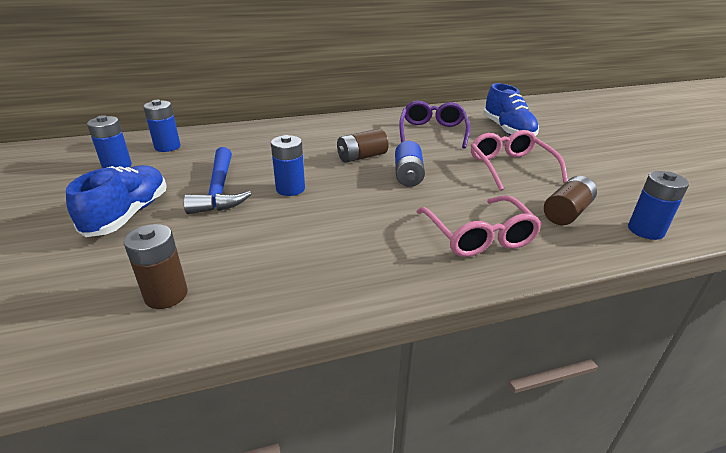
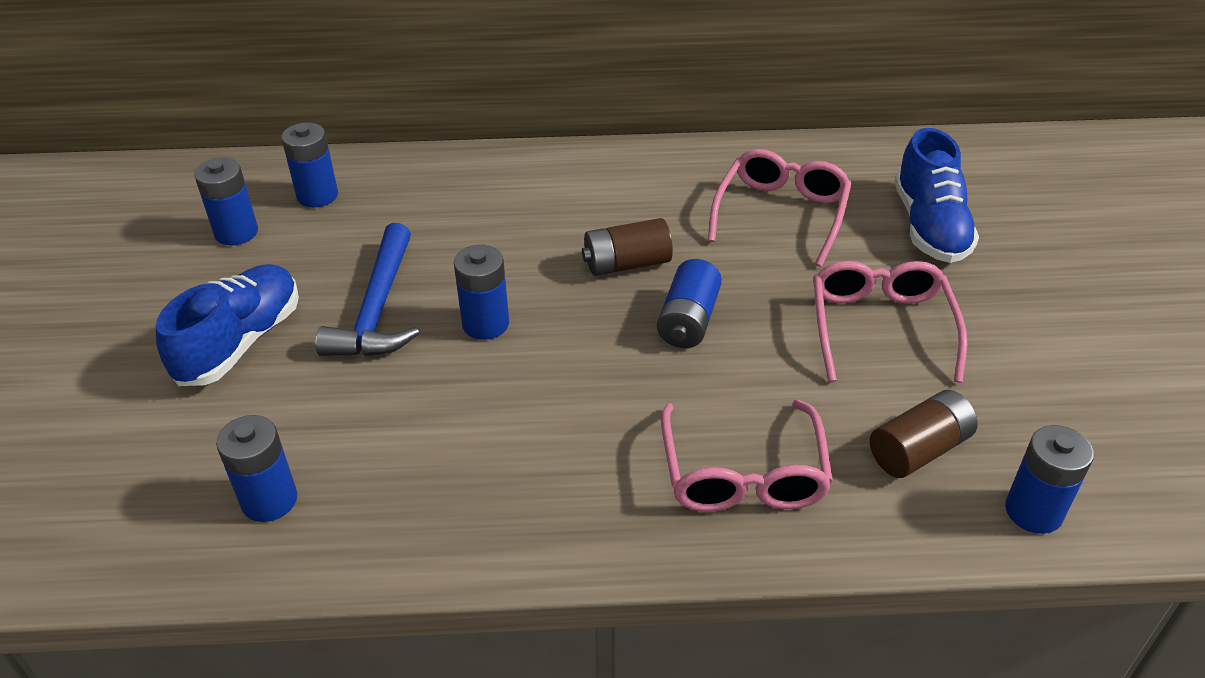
camera: 15 degrees right, 10 degrees up
brown battery [124,224,188,309] -> blue battery [216,415,297,522]
purple glasses [399,101,470,149] -> pink glasses [708,149,852,267]

